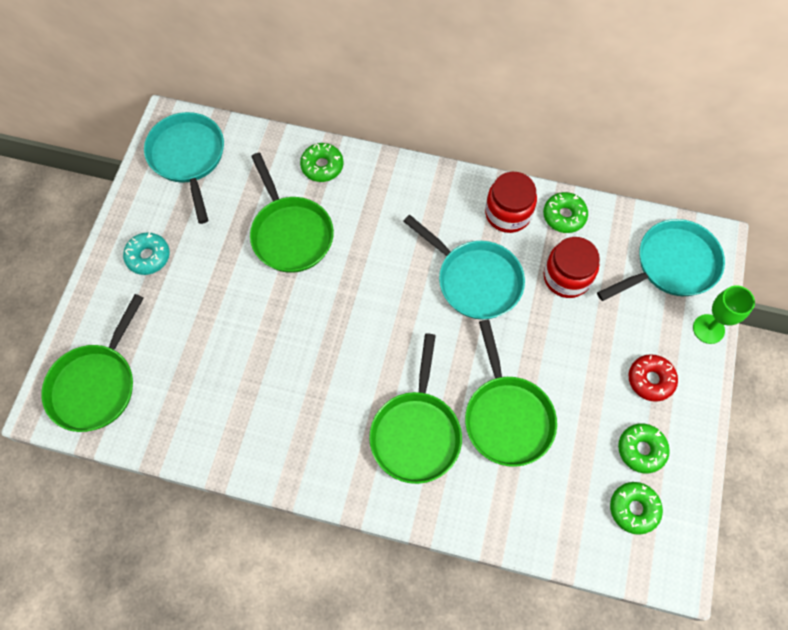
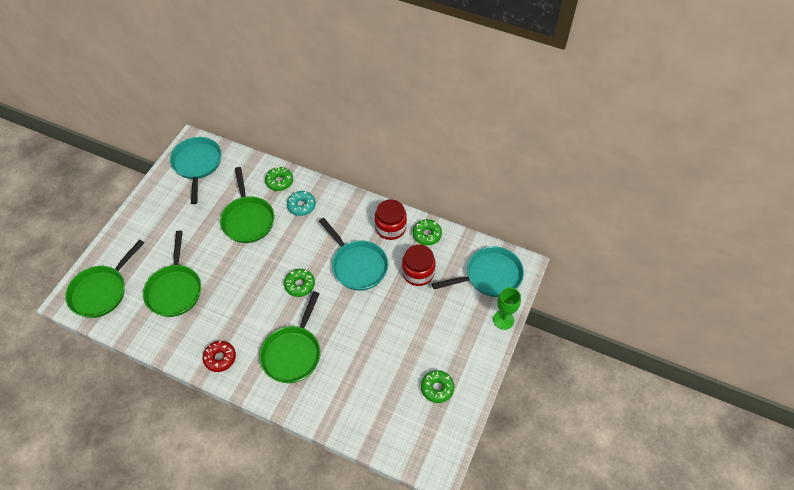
camera: 10 degrees right, 10 degrees down
turquoise donut [123,233,170,275] -> turquoise donut moved to [287,191,316,216]
green pan [465,319,557,467] -> green pan moved to [143,231,201,317]
green donut [610,482,663,535] -> green donut moved to [284,269,315,297]
red donut [629,354,678,402] -> red donut moved to [202,341,236,372]

